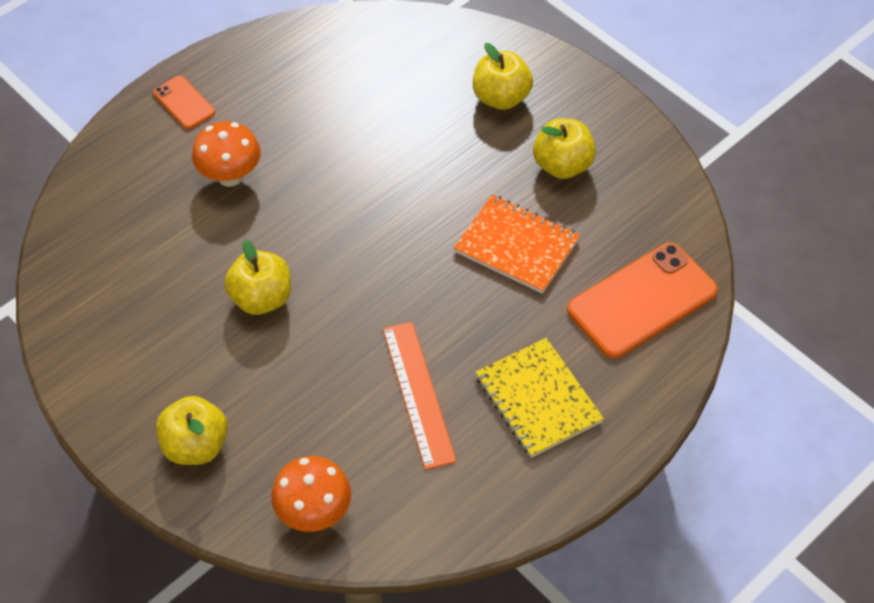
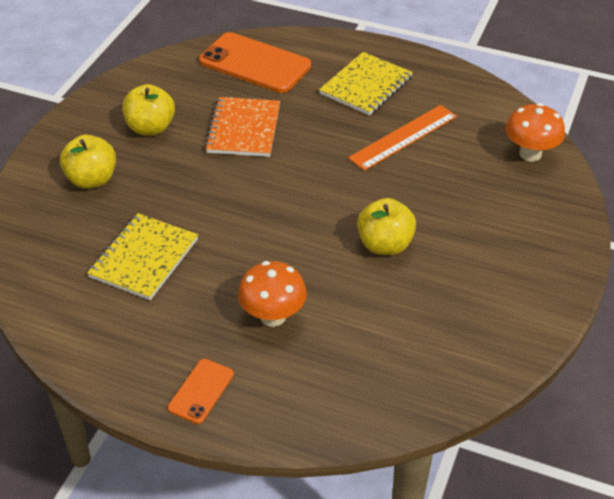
camera: 115 degrees left, 10 degrees down
yellow apple [156,396,228,465] -> none
none -> yellow notebook [87,213,198,300]

